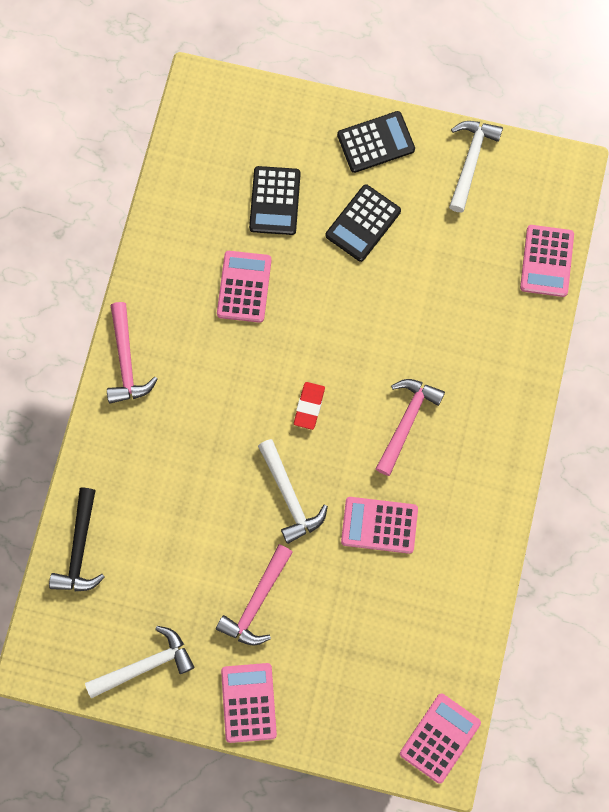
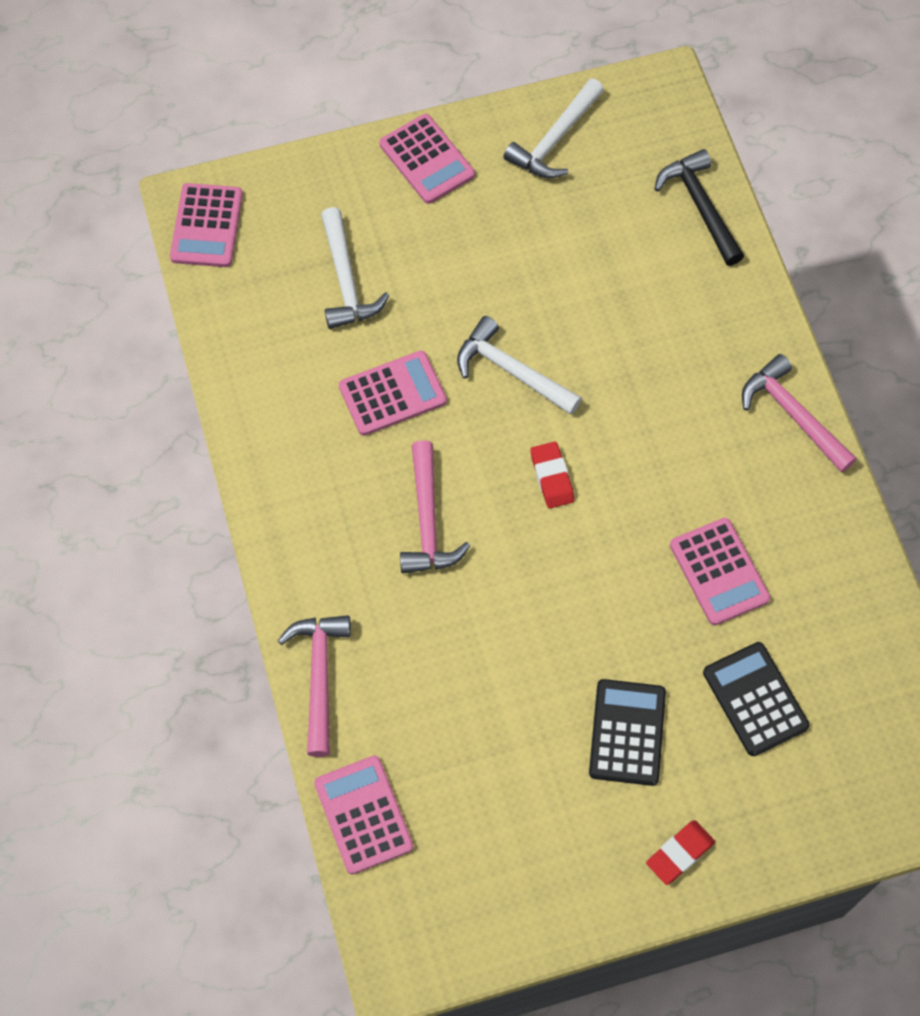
camera: 150 degrees right, 10 degrees down
pink hammer [216,544,293,646] -> pink hammer moved to [278,615,351,757]
black calculator [337,111,415,173] -> red eraser [646,820,715,885]
white hammer [449,121,503,212] -> white hammer moved to [321,207,389,329]

